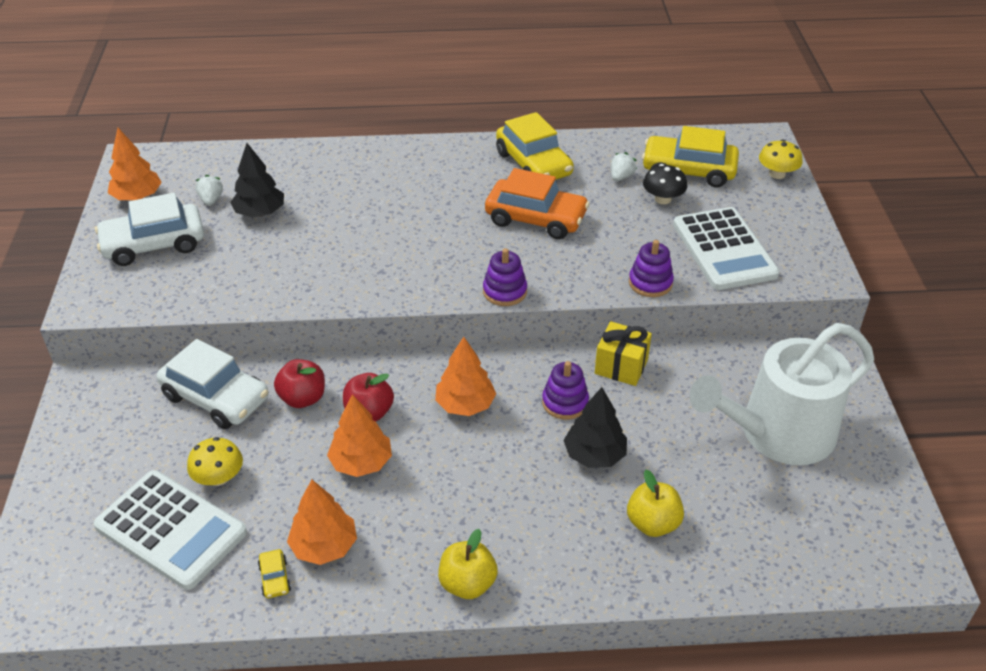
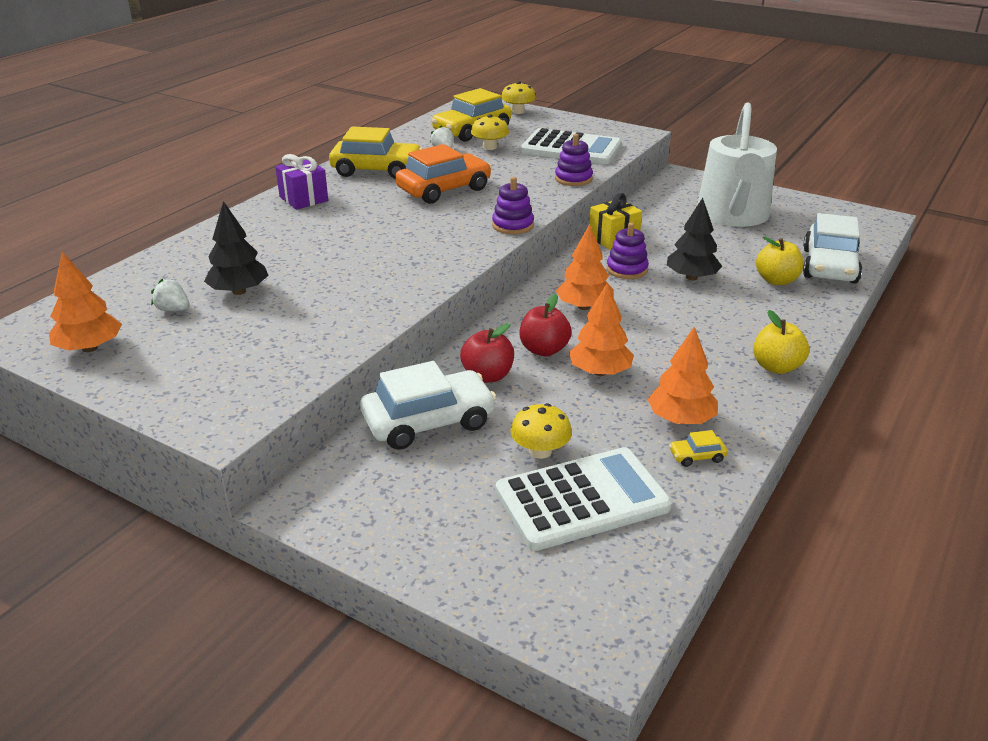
camera: 55 degrees left, 10 degrees down
white car [95,193,204,266] -> white car moved to [803,213,862,284]
yellow car [258,549,291,598] -> yellow car turned 150 degrees clockwise [669,430,727,467]
black mushroom [643,164,687,204] -> yellow mushroom [471,114,509,150]
none -> purple gift [275,154,328,210]

